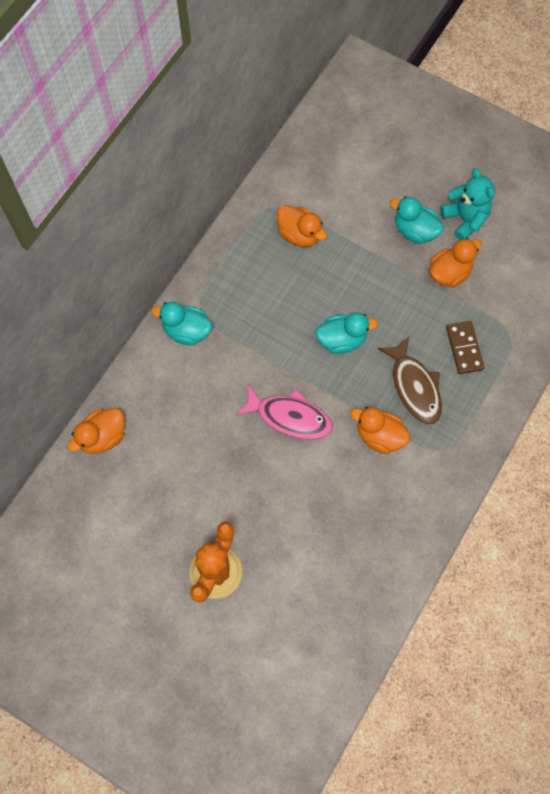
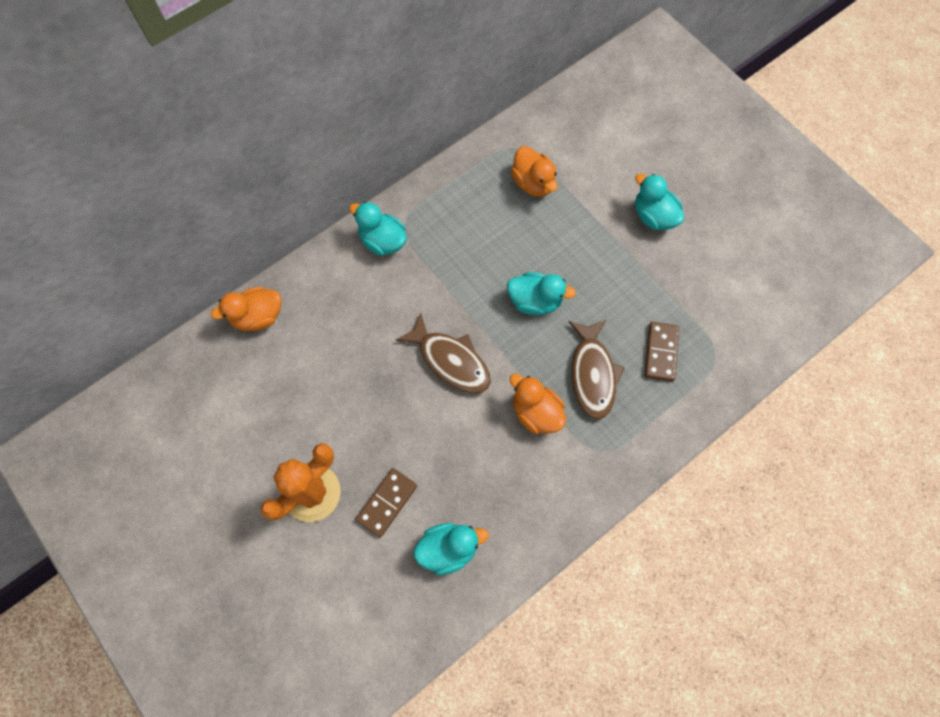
camera: 20 degrees right, 0 degrees up
pink fish [235,385,332,440] -> brown fish [396,313,491,393]
orange duck [429,238,482,287] -> none
turquoise teddy bear [440,168,495,240] -> none
none -> brown domino [356,468,417,537]
none -> turquoise duck [414,523,489,575]

